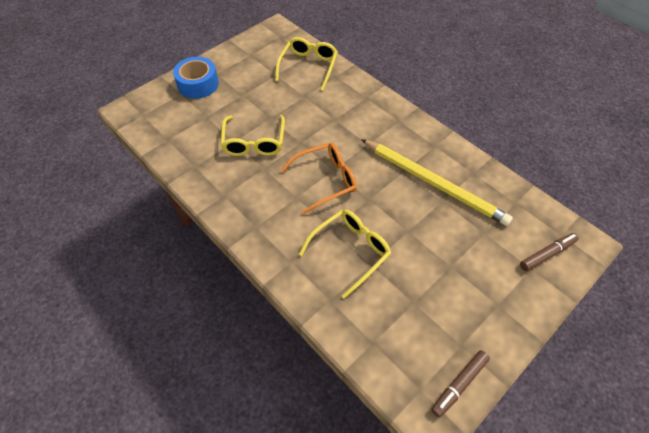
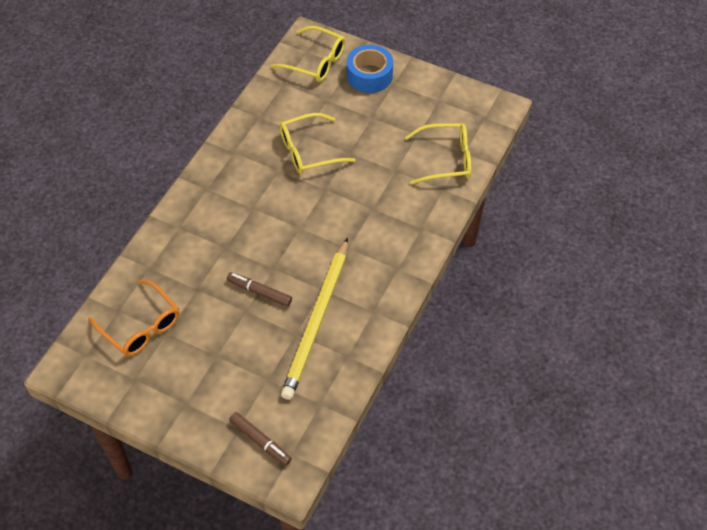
camera: 70 degrees right, 0 degrees up
orange glasses [280,143,357,215] -> orange glasses moved to [88,280,179,356]
yellow glasses [299,209,391,299] -> yellow glasses moved to [271,26,345,82]
brown marker [431,350,490,418] -> brown marker moved to [227,272,292,307]

